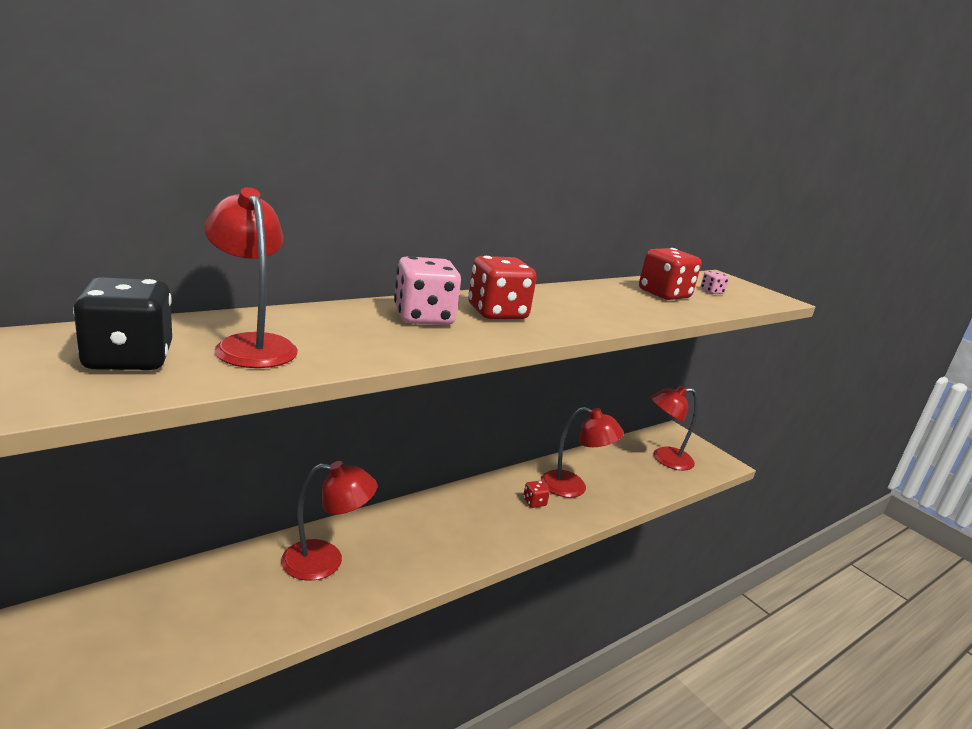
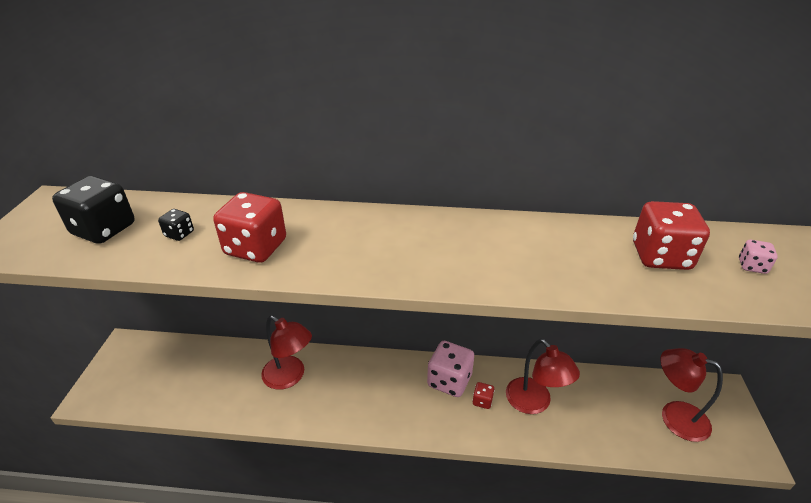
camera: 45 degrees right, 15 degrees up
red lamp [204,187,298,368] -> black dice [158,209,194,241]
pink dice [394,256,461,325] -> pink dice moved to [427,341,474,397]
red dice [468,256,537,319] -> red dice moved to [213,192,286,263]

